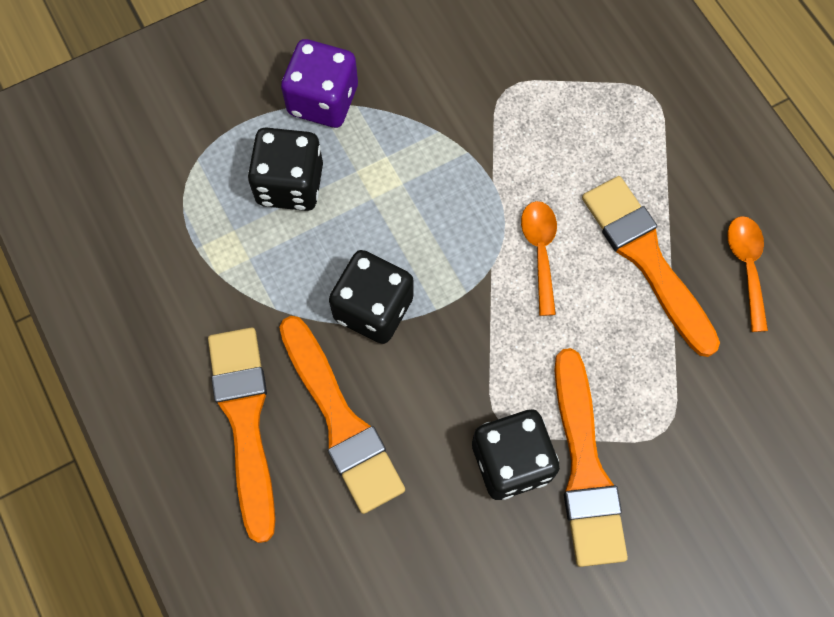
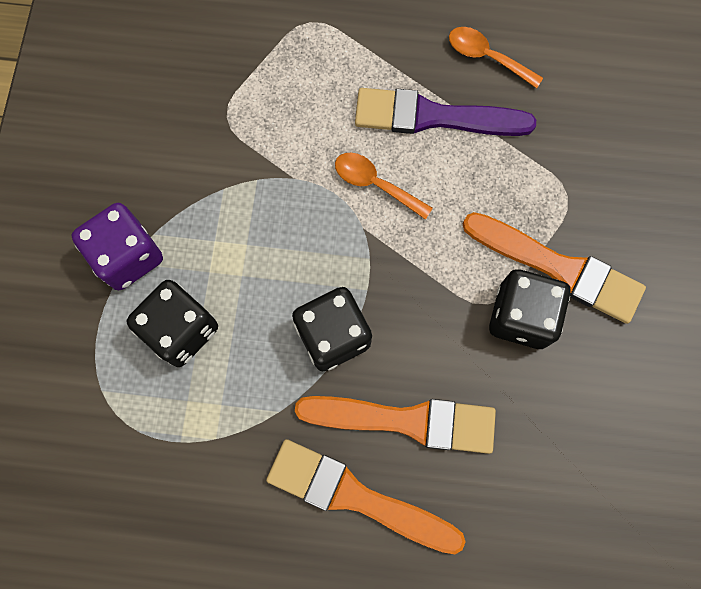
camera: 55 degrees left, 5 degrees up
orange brush [582,176,720,357] -> purple brush [355,88,536,136]

